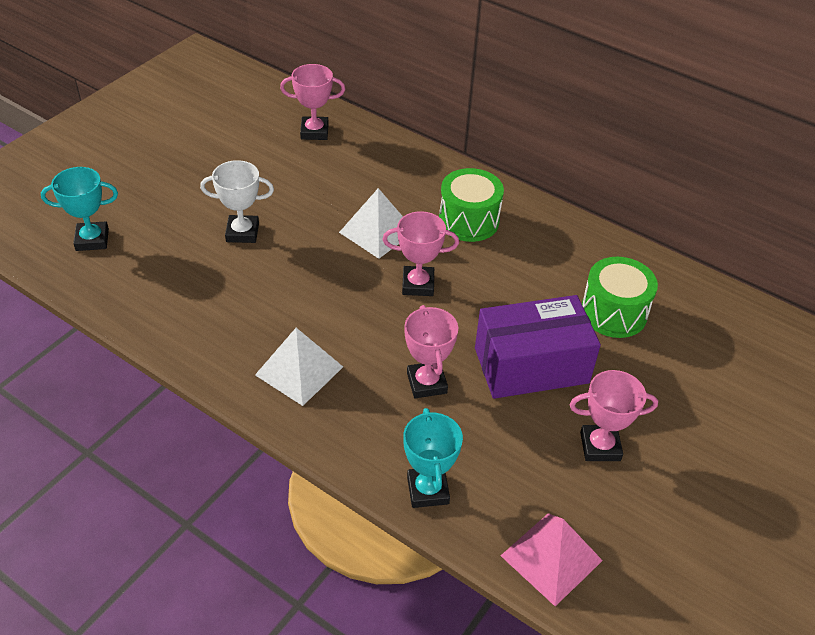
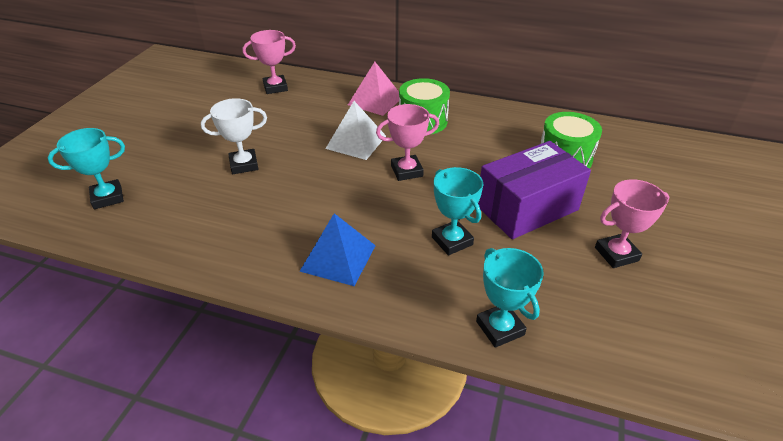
camera: 15 degrees left, 5 degrees down
white pyramid [255,328,343,406] -> blue pyramid [299,213,376,286]
pink trophy [404,305,458,398] -> turquoise trophy [432,167,483,255]
pink pyramid [501,513,603,606] -> pink pyramid moved to [348,62,400,116]

